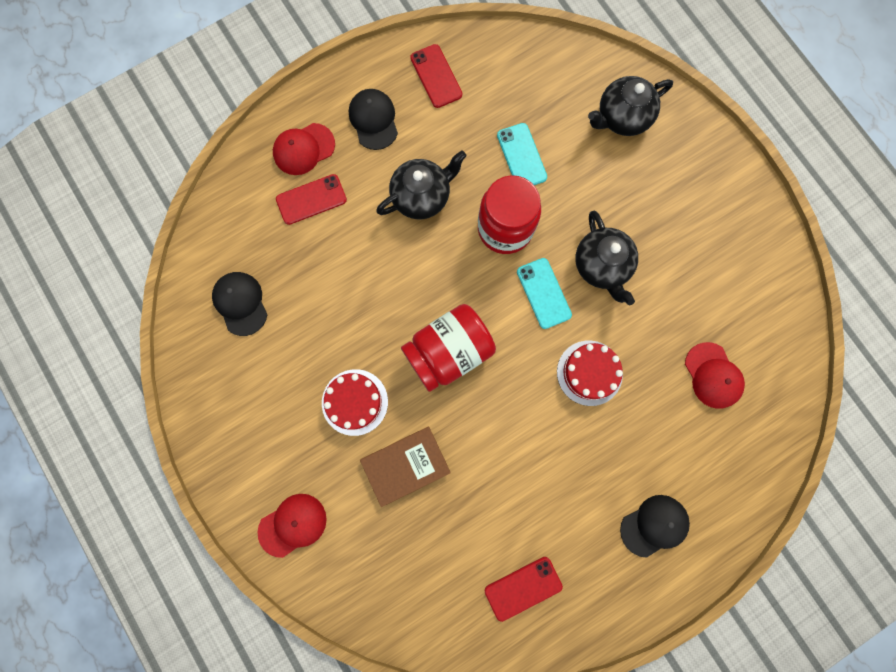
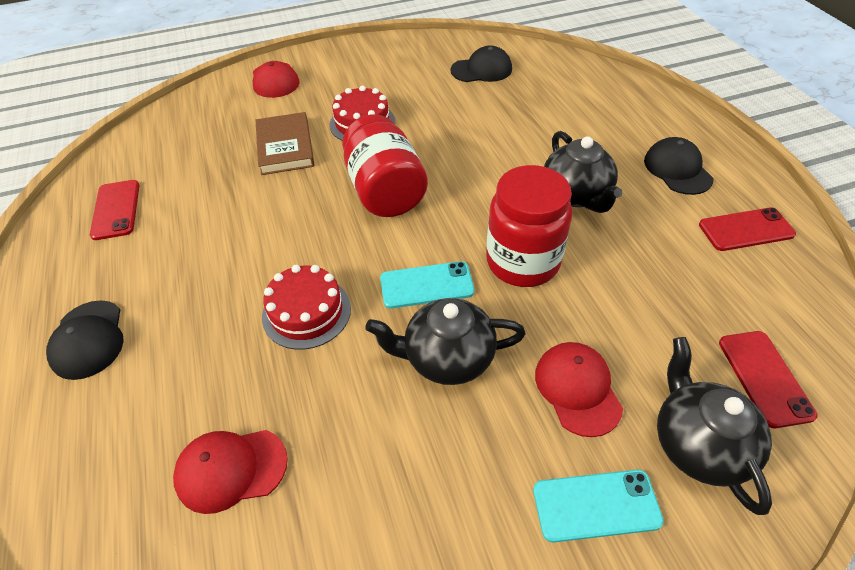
camera: 105 degrees right, 30 degrees down
red cap [273,123,335,175] -> red cap moved to [535,342,623,437]
red phone [276,174,347,225] -> red phone moved to [719,331,818,428]
black cap [349,89,398,150] -> black cap turned 105 degrees counterclockwise [644,137,714,195]
turquoise phone [497,123,547,185] -> turquoise phone moved to [533,470,664,542]

